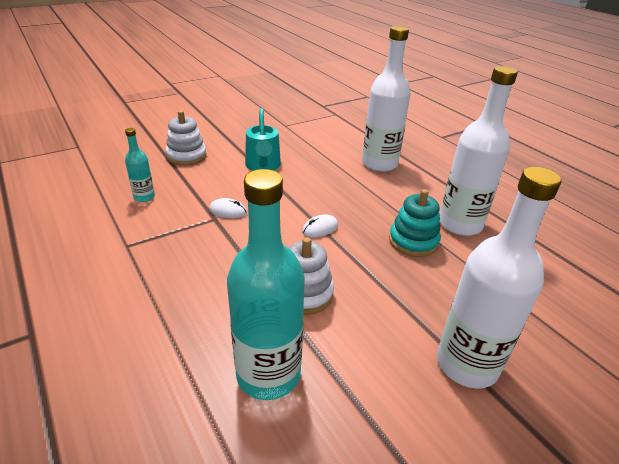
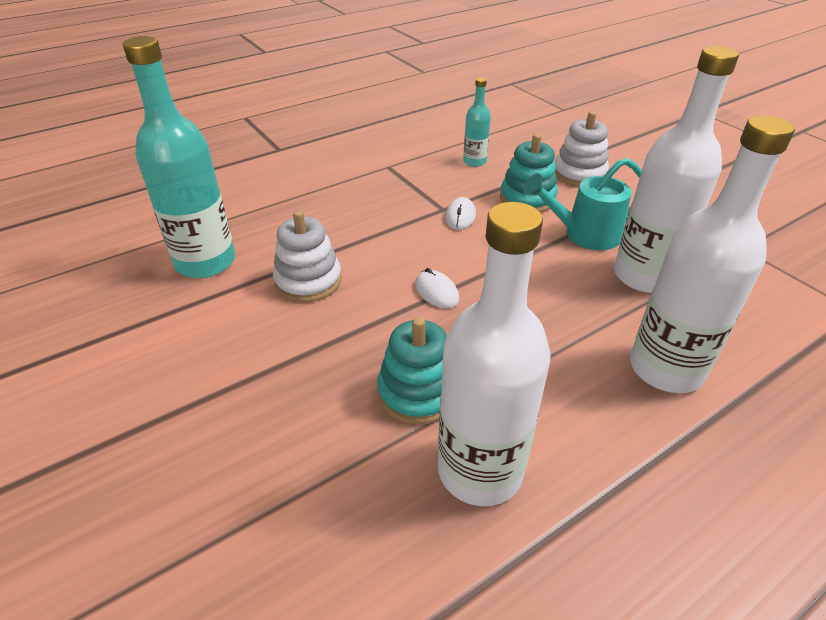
camera: 90 degrees right, 5 degrees up
white bottle [437,167,562,389] -> white bottle moved to [614,46,739,293]
none -> turquoise stacking toy [500,134,558,213]

